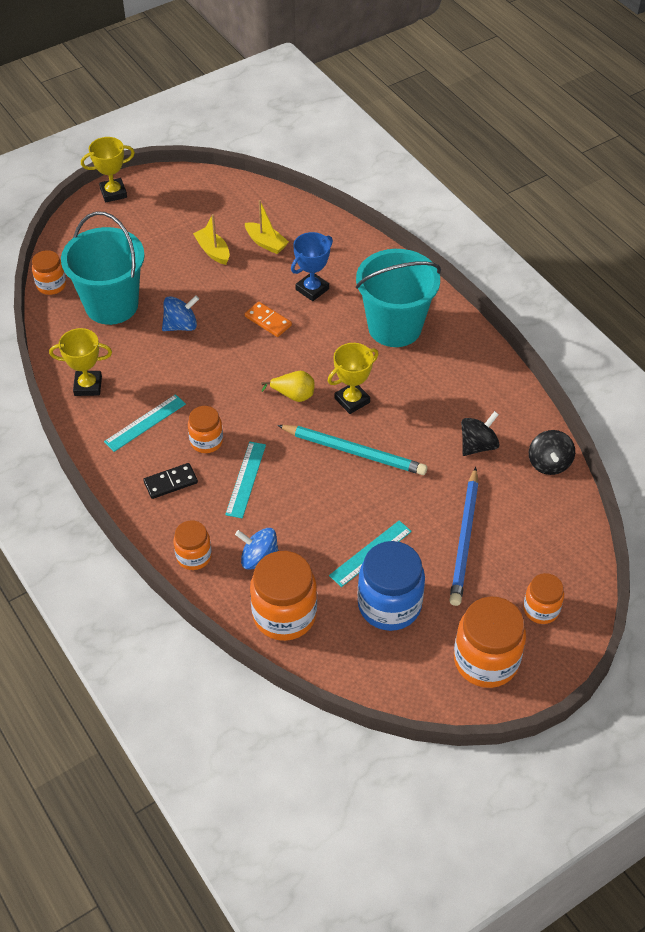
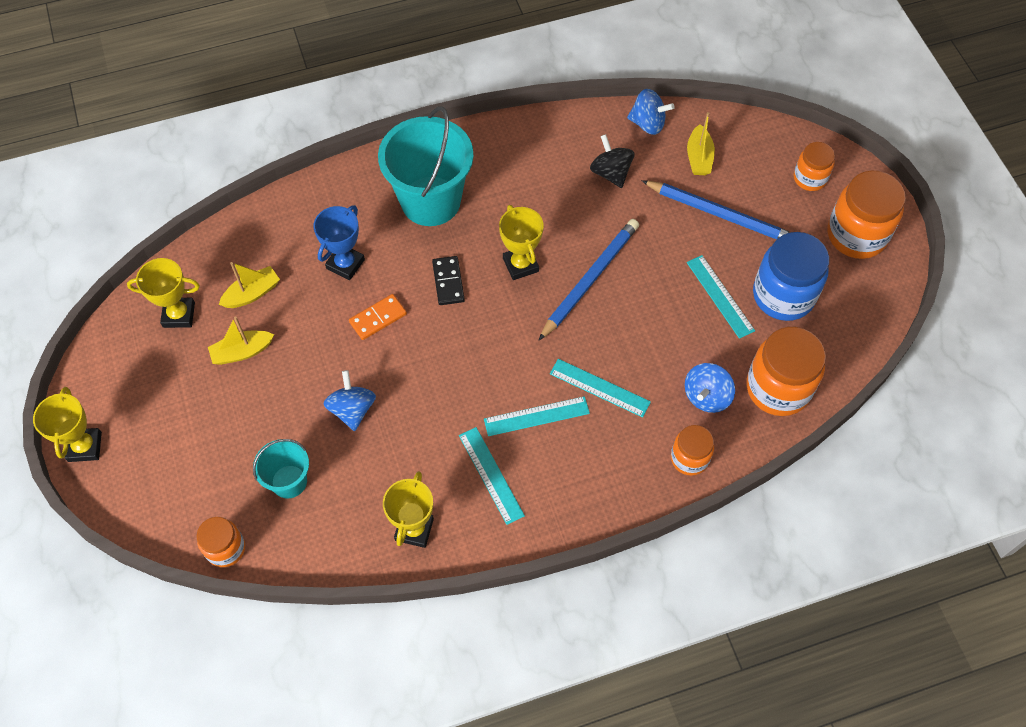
camera: 75 degrees left, 10 degrees up
turquoise bucket [61,211,145,325] -> turquoise bucket [253,439,309,499], size x0.53
black domino [143,463,198,499] -> black domino moved to [432,256,465,305]
orange jar [188,406,223,453] -> turquoise ruler [484,396,590,436]
yellow pear [261,371,315,402] -> none
turquoise pencil [277,425,427,475] -> blue pencil [539,219,639,340]
blue trophy [291,232,333,301] -> blue trophy turned 60 degrees clockwise [313,205,365,280]
black spinning top [529,430,575,475] -> blue spinning top [627,89,675,135]
none -> yellow trophy [127,258,200,328]
none -> yellow boat [687,112,715,175]

